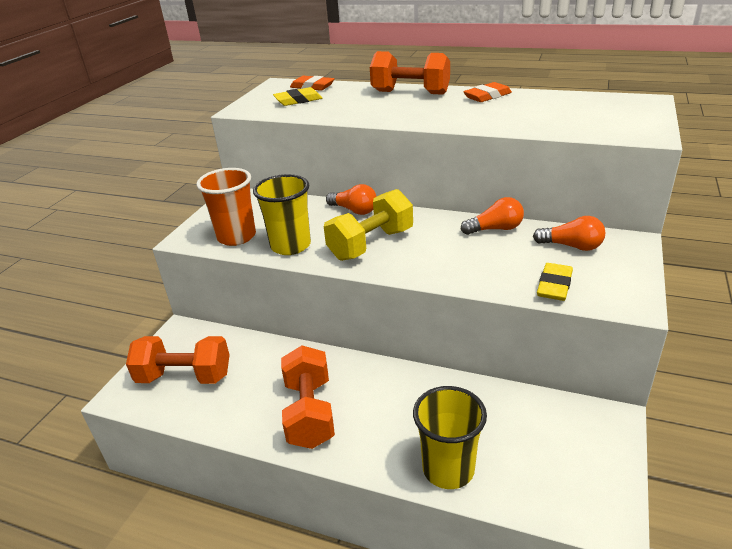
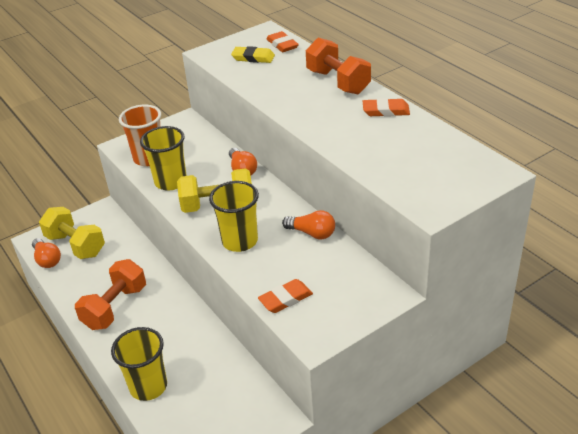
camera: 35 degrees right, 5 degrees up
orange dumbbell [126,336,230,384] -> yellow dumbbell [39,207,105,259]
orange light bulb [533,216,606,251] -> orange light bulb moved to [32,238,61,268]
yellow eraser [537,263,573,301] -> orange eraser [258,279,313,313]
none -> yellow cup [209,181,259,252]

